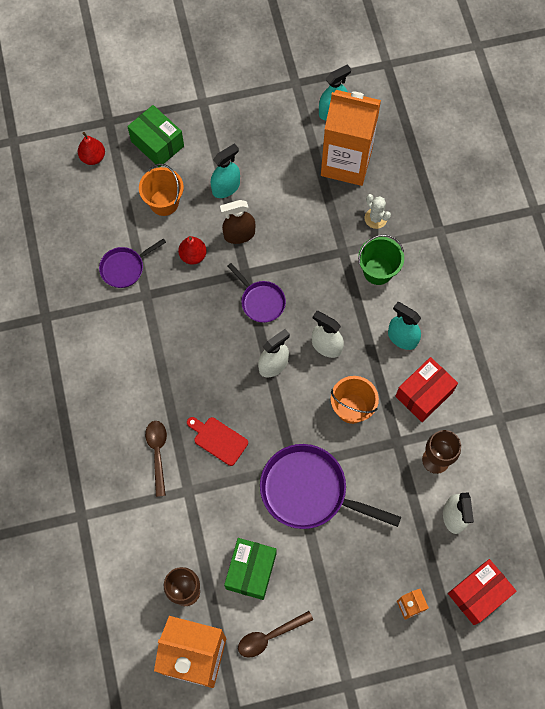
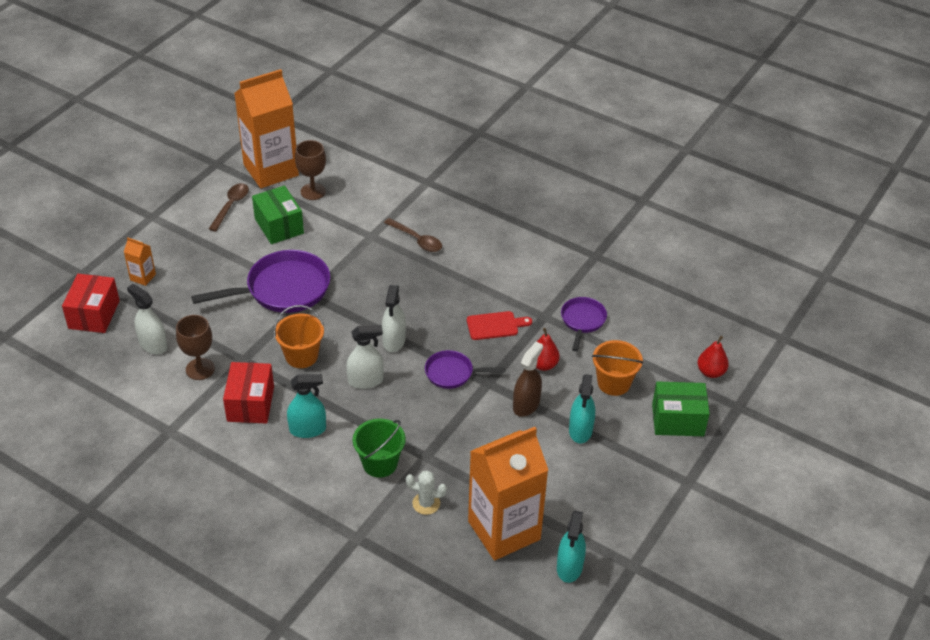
camera: 135 degrees right, 25 degrees down
red cutting board [187,417,248,466] -> red cutting board moved to [467,311,532,340]

